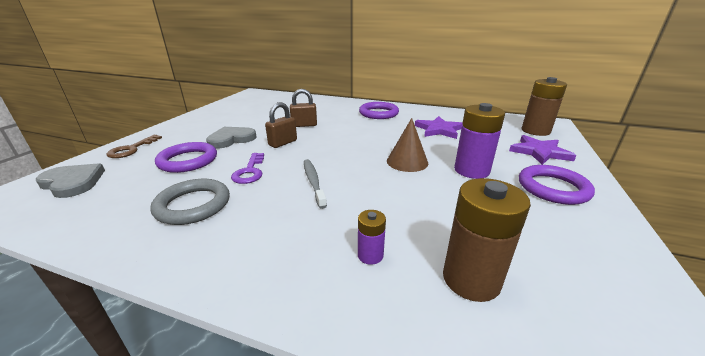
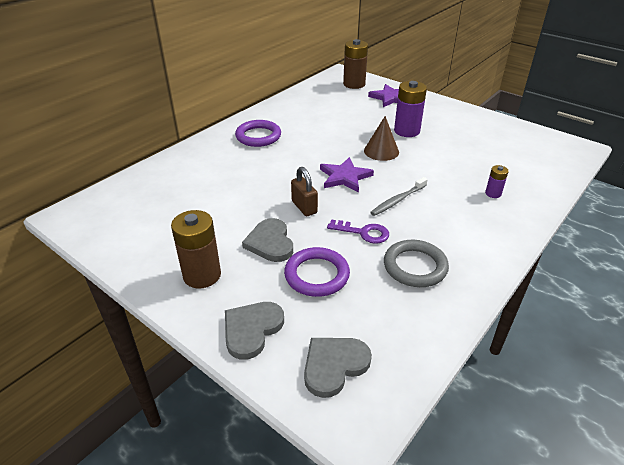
camera: 70 degrees left, 10 degrees up
brown key [106,135,162,158] -> grey heart [225,302,284,360]
brown padlock [290,89,317,127] -> none
grey toothbrush [304,159,327,209] -> grey toothbrush turned 45 degrees counterclockwise [370,177,428,216]
purple star [415,116,463,139] -> purple star moved to [320,157,374,193]
brown battery [443,178,531,302] -> brown battery moved to [171,210,221,288]
purple ring [519,165,595,205] -> none

